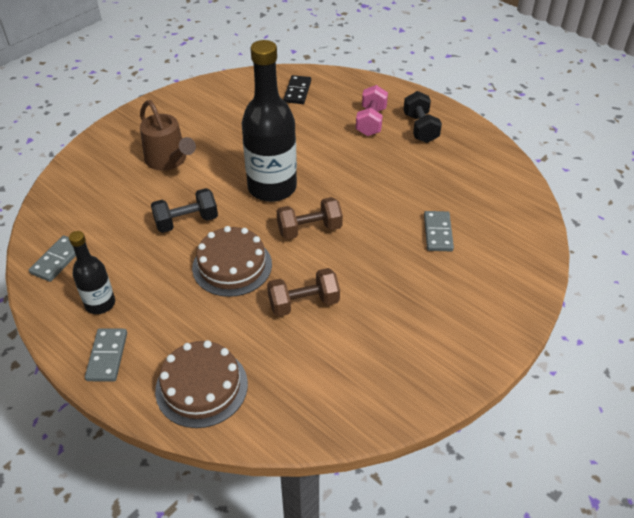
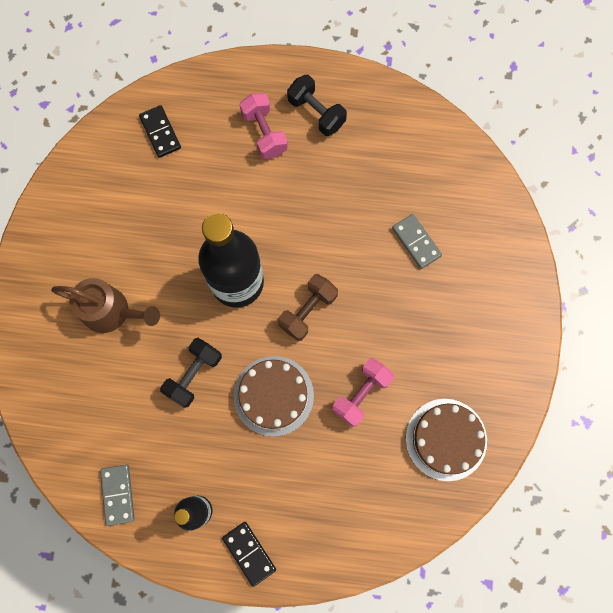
camera: 35 degrees left, 30 degrees up
grey domino [85,328,127,382] -> black domino [222,522,276,587]
brown cake [155,340,248,428] -> brown cake moved to [406,399,487,481]
brown dumbbell [267,268,340,317] -> pink dumbbell [332,358,394,427]

